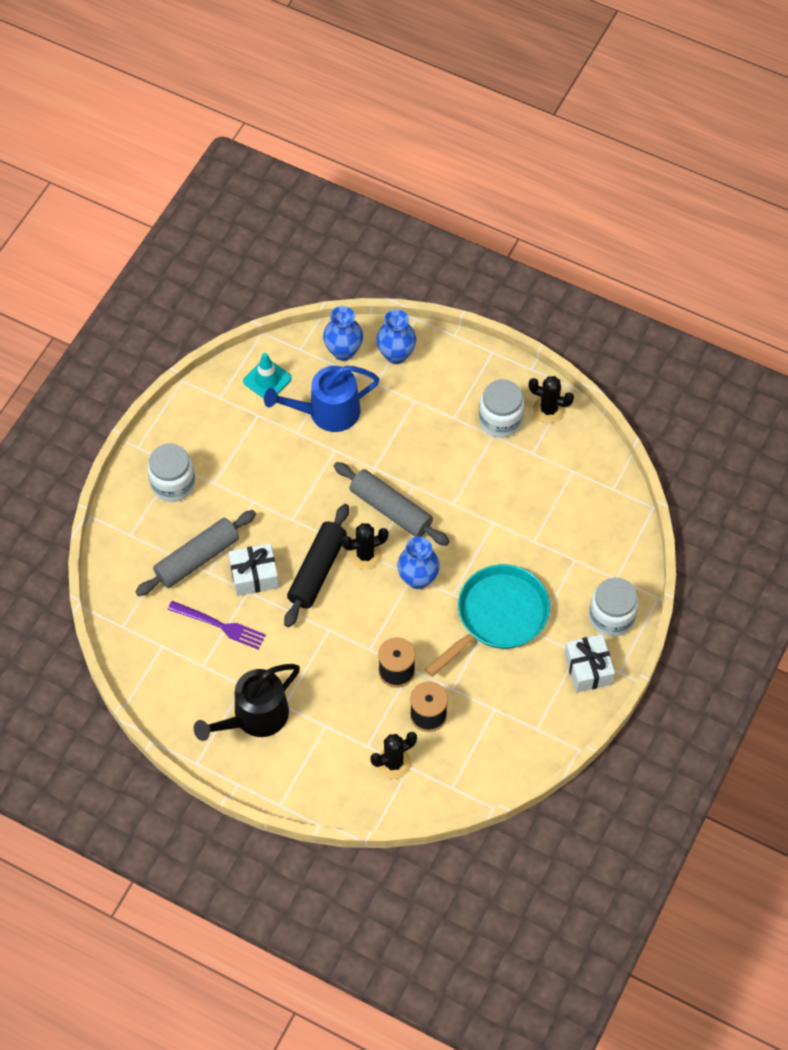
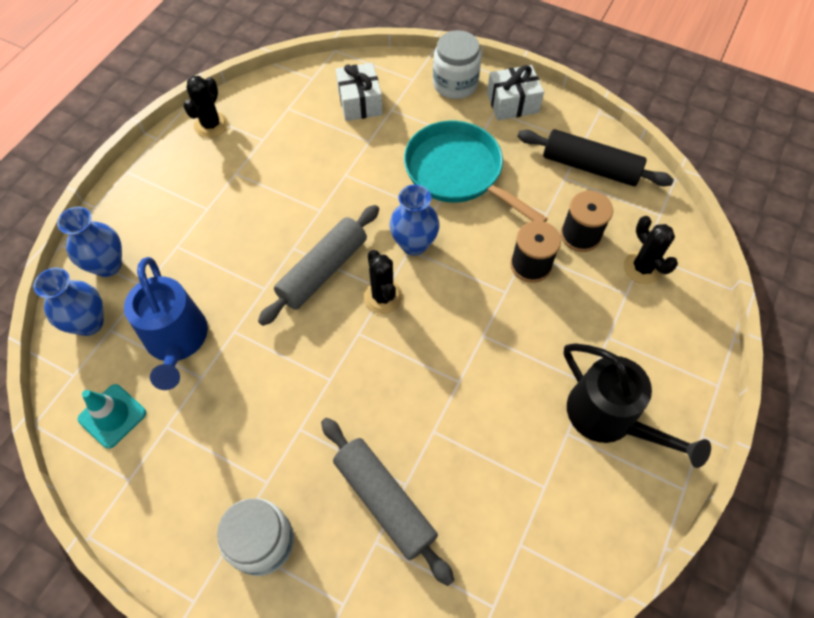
camera: 90 degrees left, 0 degrees up
purple fork [168,601,266,650] -> none
white gift [228,543,279,596] -> white gift moved to [336,63,383,121]
black rolling pin [284,504,349,627] -> black rolling pin moved to [517,129,674,187]
white jar [479,379,525,438] -> none

